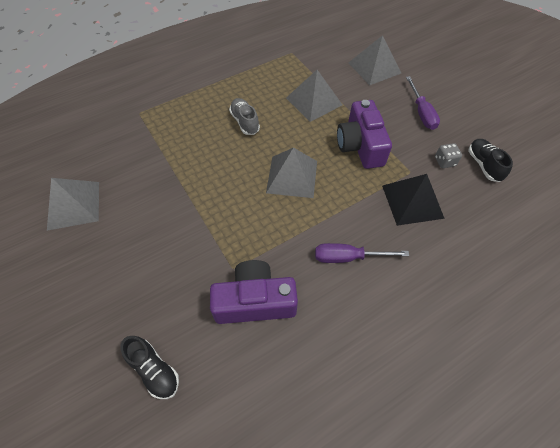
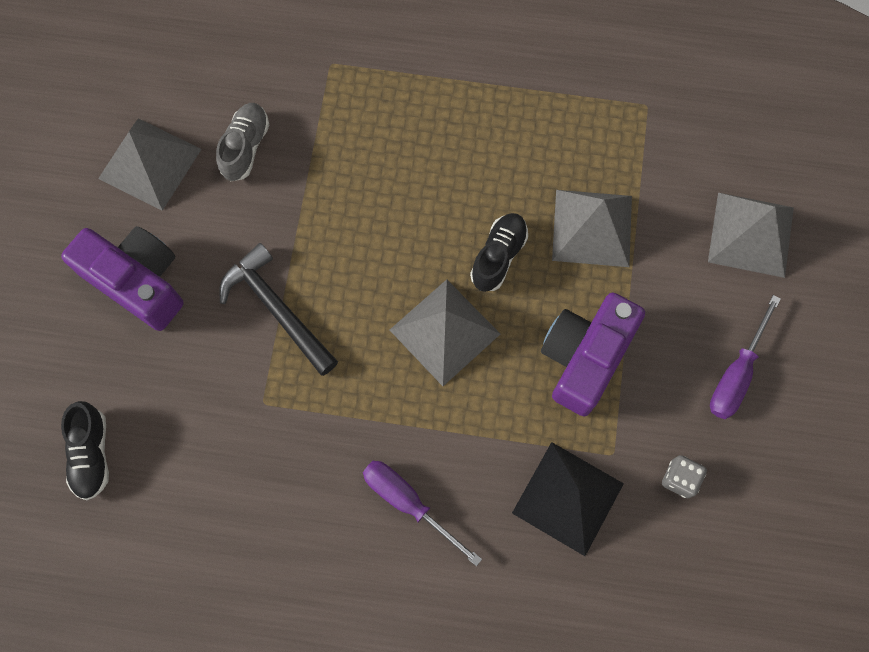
camera: 40 degrees right, 15 degrees up
purple camera [210,260,298,324] -> purple camera moved to [61,226,184,331]
grey shoe [229,98,260,135] -> grey shoe moved to [216,103,269,181]
black shoe [468,139,513,182] -> black shoe moved to [470,213,528,292]
none -> black hammer [219,243,338,376]

